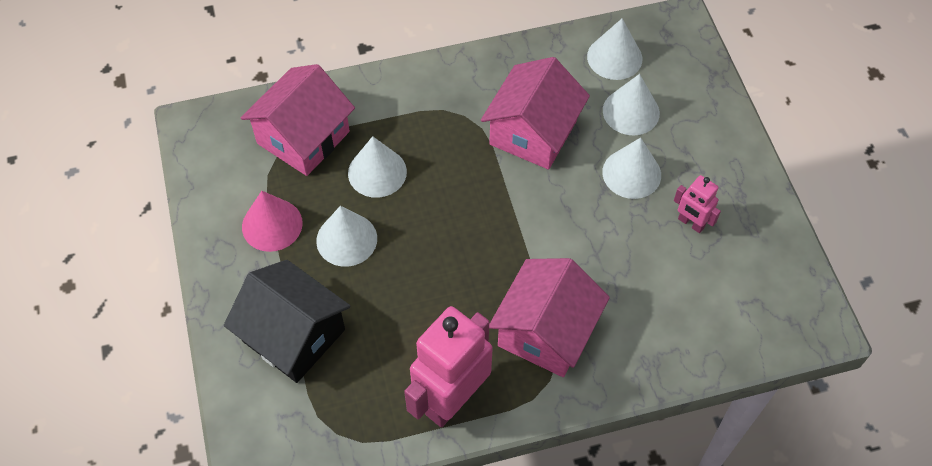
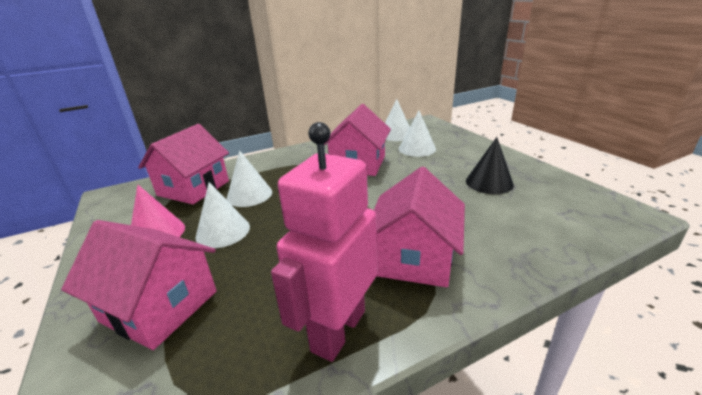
camera: 10 degrees left, 30 degrees down
black house [224,260,350,383] -> pink house [61,220,217,350]
white cone [602,137,661,199] -> none
pink robot [674,175,721,233] -> black cone [466,137,514,194]

